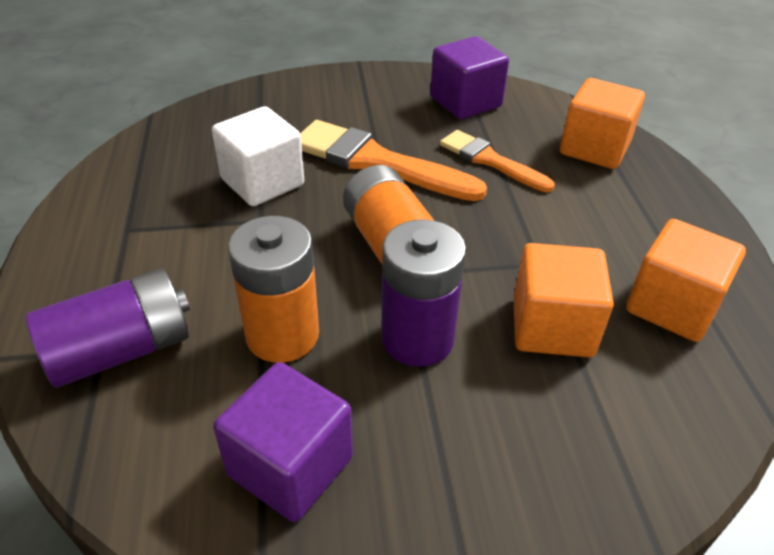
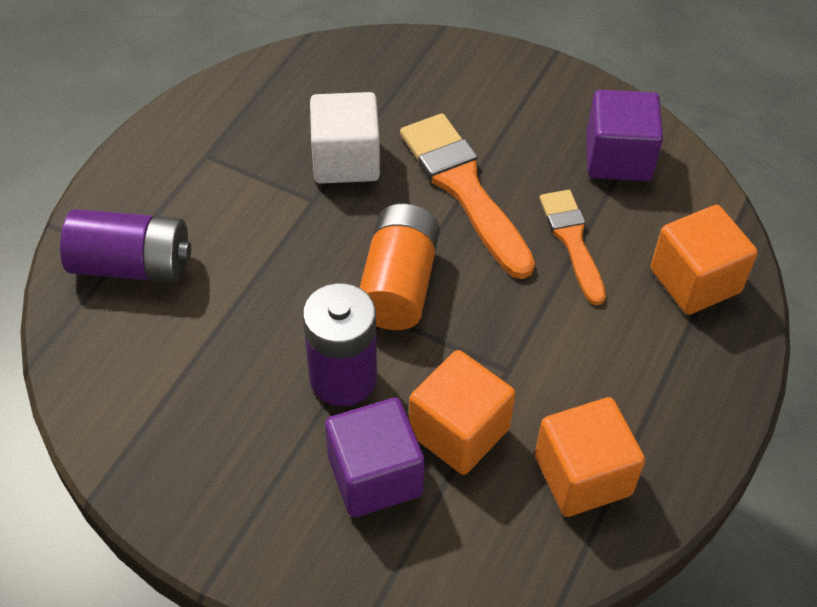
camera: 35 degrees right, 10 degrees up
purple cube [213,362,353,522] -> purple cube moved to [325,398,425,517]
orange battery [228,216,319,363] -> none

